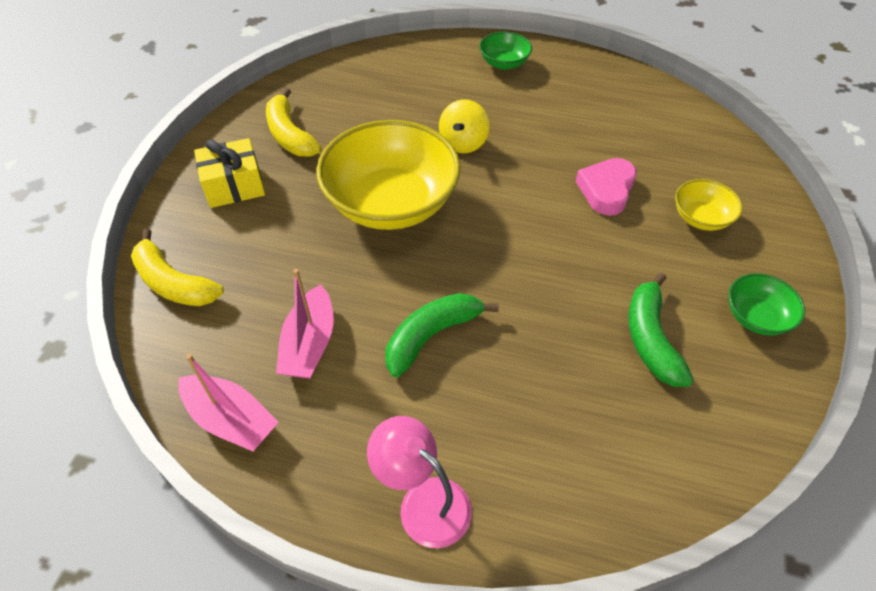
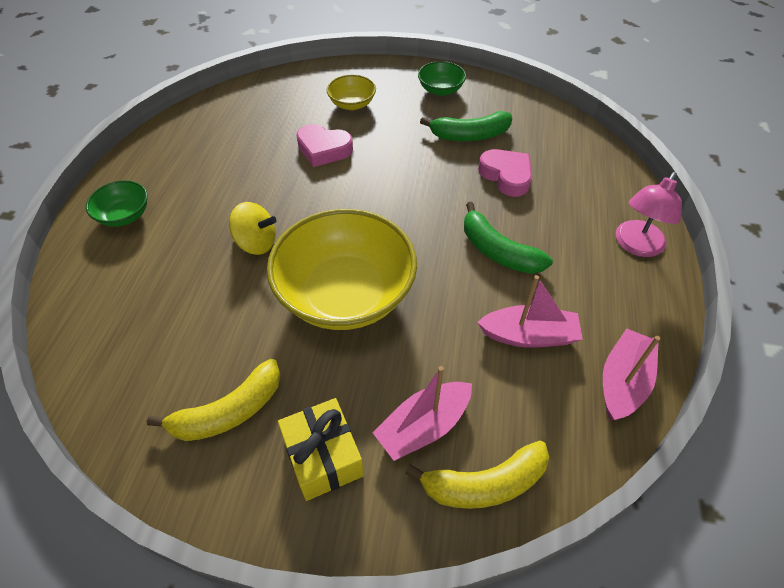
camera: 95 degrees left, 0 degrees up
yellow banana [131,229,224,306] -> yellow banana turned 45 degrees clockwise [405,441,550,509]
none -> pink boat [373,366,472,461]
none -> pink heart [478,149,532,197]

